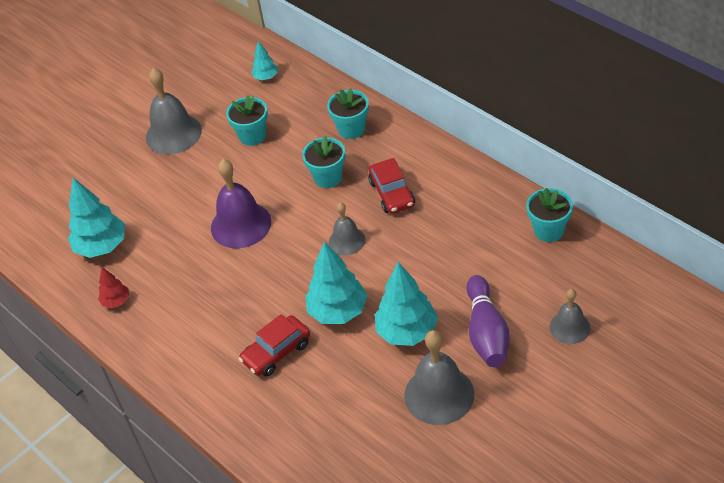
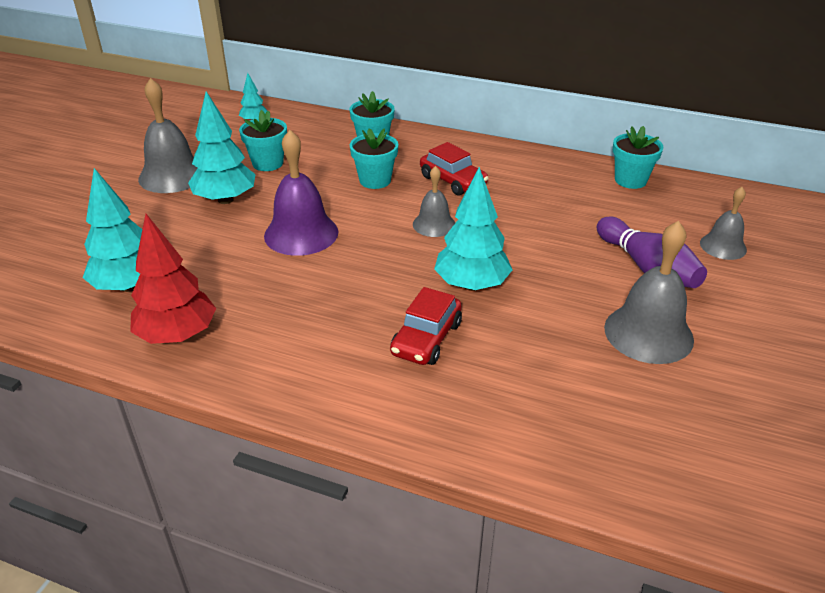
camera: 30 degrees left, 10 degrees down
red tree [98,267,129,308] -> red tree [130,214,216,344], size x1.91
turquoise tree [375,262,438,346] -> turquoise tree moved to [188,91,256,204]

